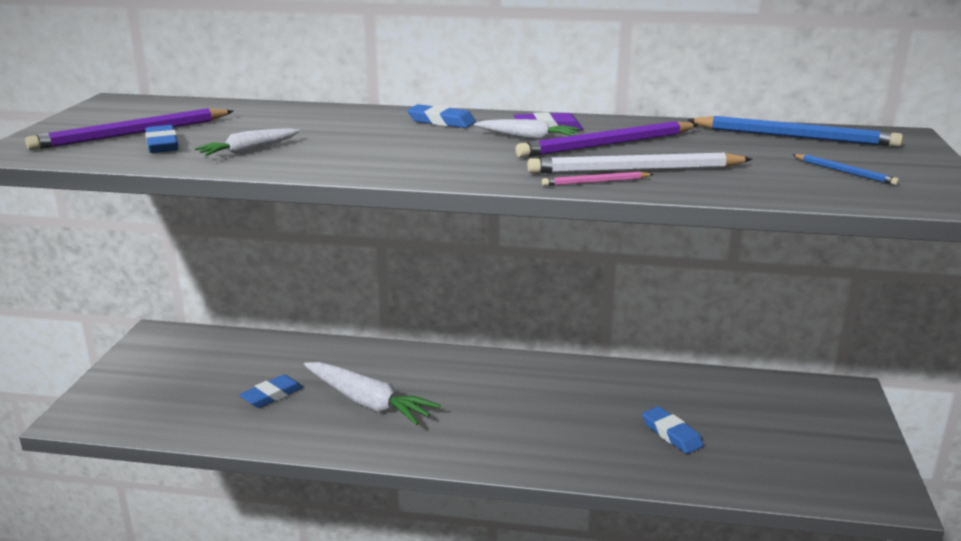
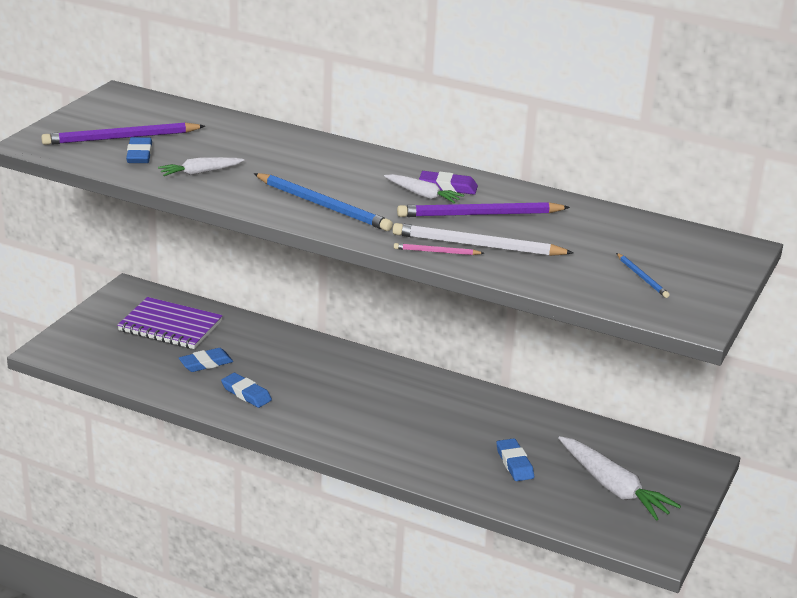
camera: 15 degrees right, 5 degrees up
white carrot [304,362,441,425] -> white carrot moved to [558,436,681,521]
blue eraser [407,104,476,128] -> blue eraser moved to [221,373,272,408]
blue pencil [687,116,903,147] -> blue pencil moved to [254,173,393,231]
none -> purple notebook [117,297,223,349]

